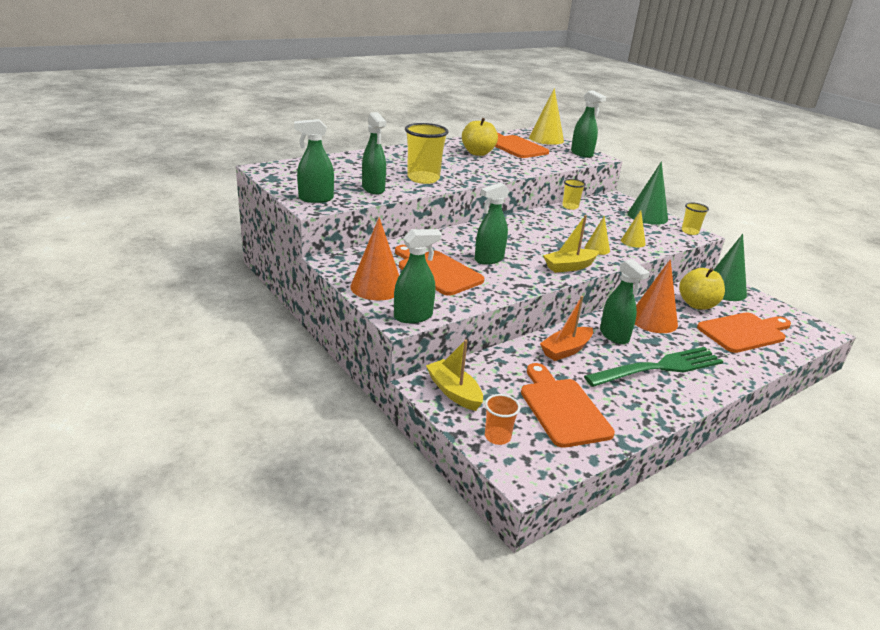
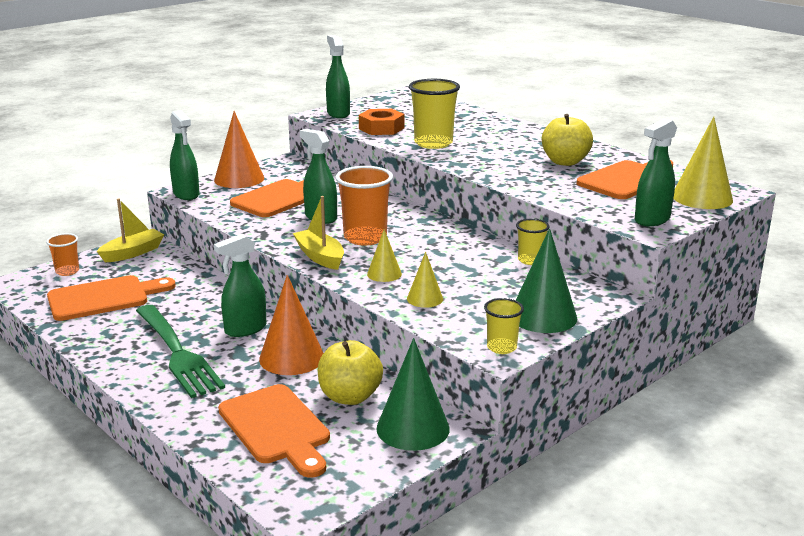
camera: 85 degrees right, 5 degrees down
green spray bottle [362,112,386,194] -> orange nut [359,109,404,135]
orange boat [540,296,593,361] -> none
none -> orange cup [335,166,393,245]

